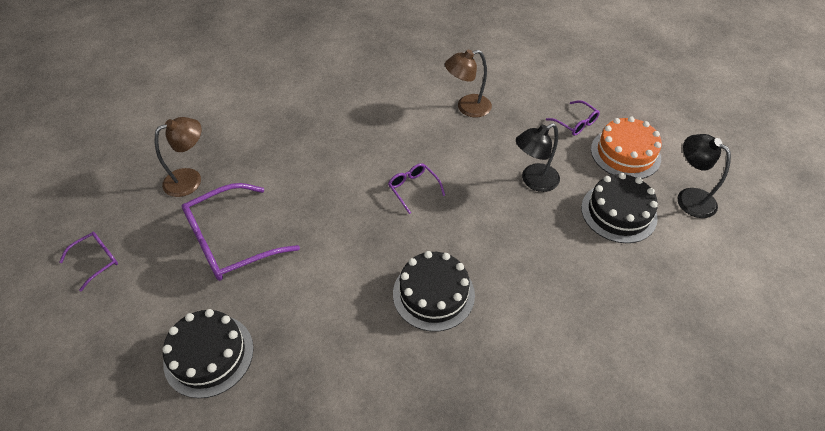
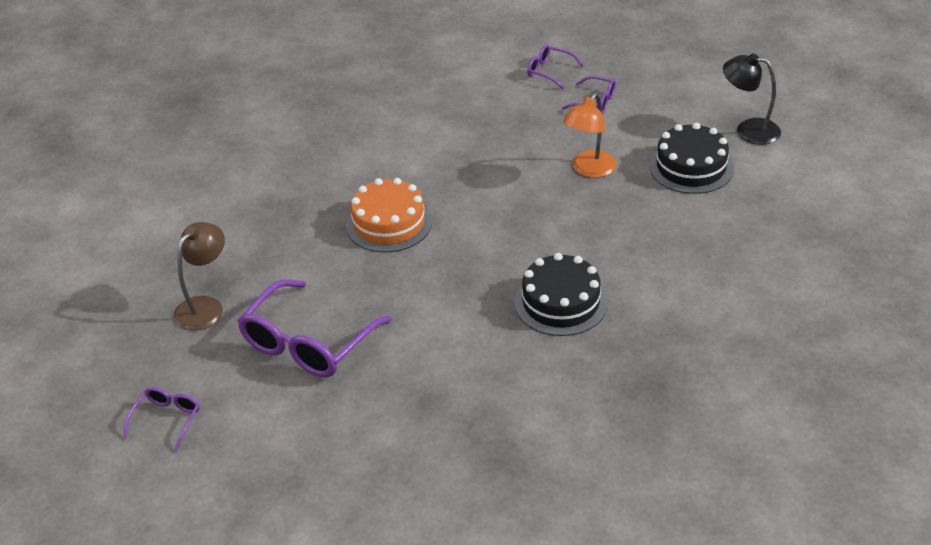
camera: 25 degrees left, 10 degrees down
black cake [162,309,254,398] -> none
purple glasses [388,163,445,214] -> purple glasses moved to [527,45,584,89]
brown lamp [445,50,492,118] -> none
black lamp [516,123,560,192] -> orange lamp [563,93,617,178]
orange cake [591,117,662,179] -> orange cake moved to [346,178,432,253]

